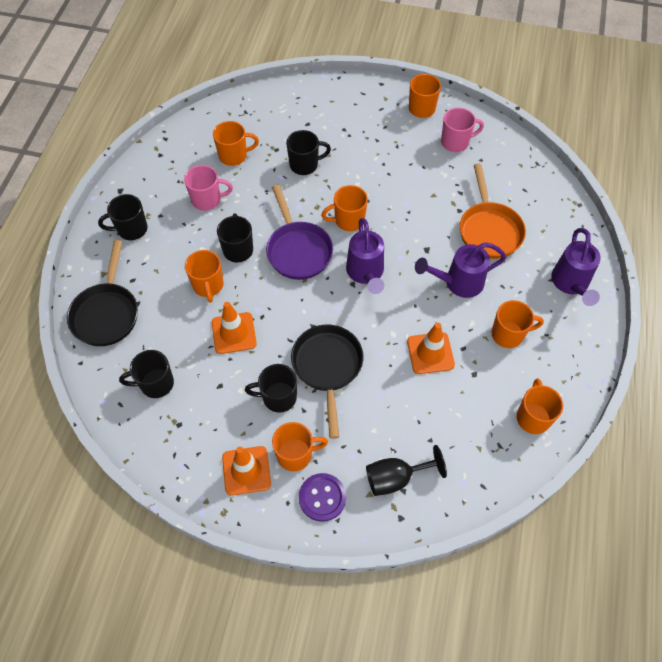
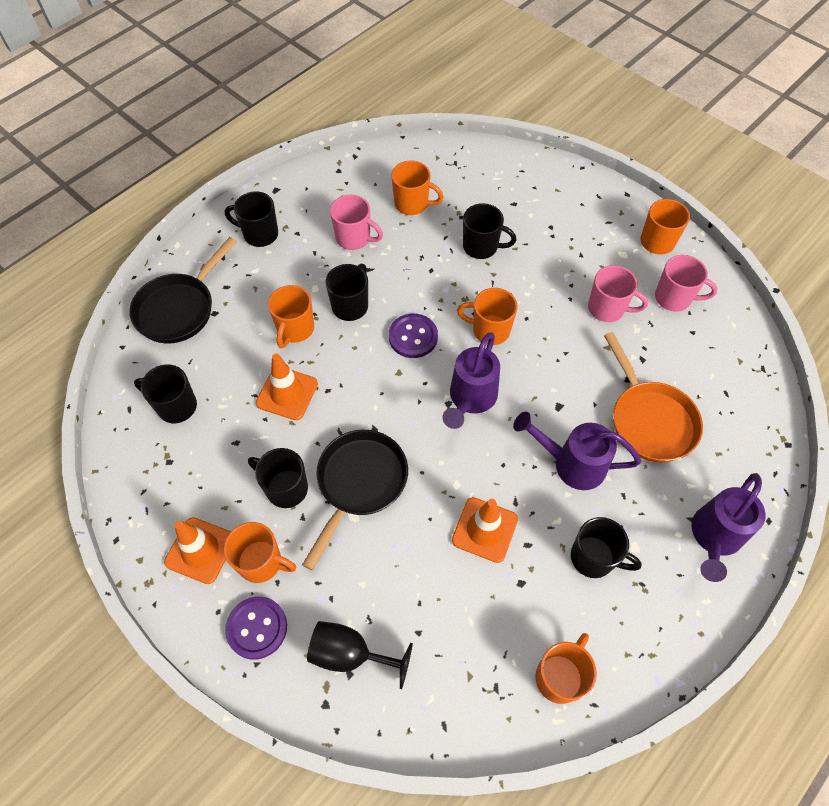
camera: 30 degrees right, 0 degrees up
purple pan [266,185,333,280] -> purple button [389,314,438,358]
orange pan [460,163,526,259] -> orange pan turned 45 degrees counterclockwise [604,332,703,462]
orange mug [491,300,544,348] -> black mug [571,517,642,578]
none -> pink mug [588,265,648,322]

